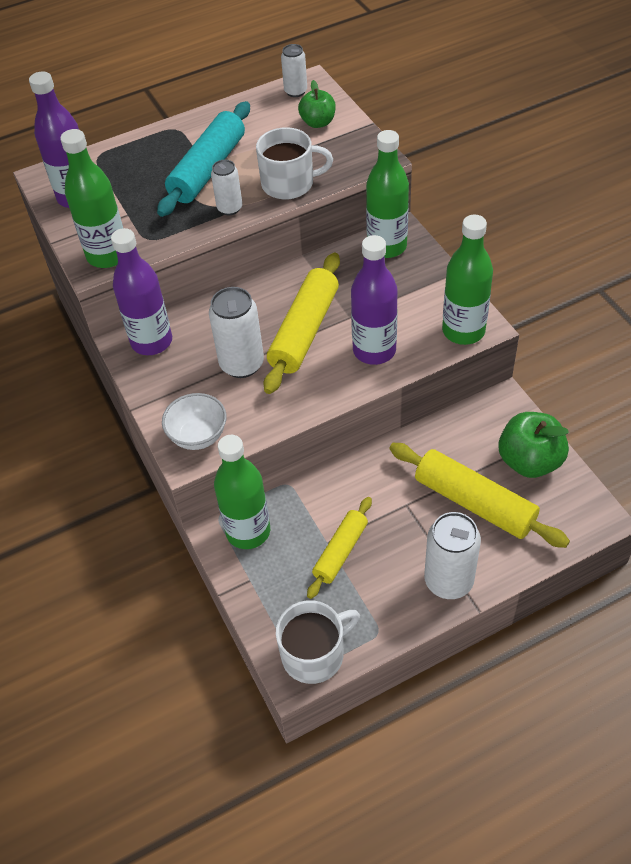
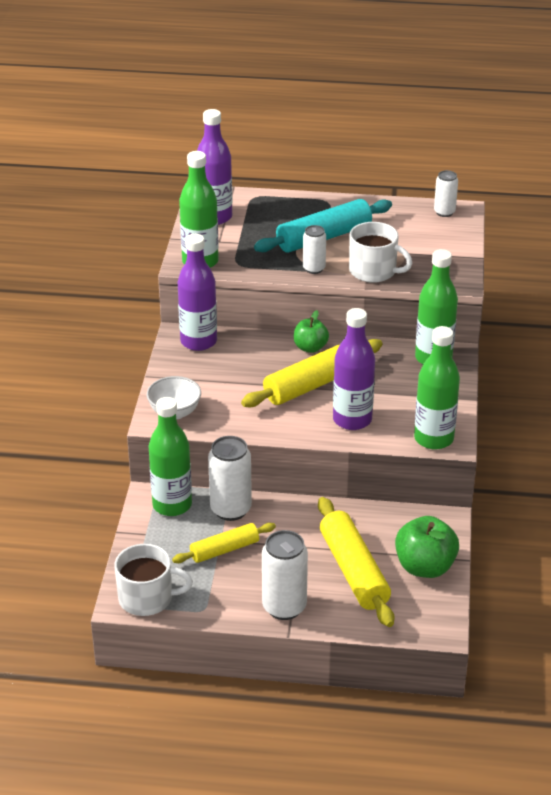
camera: 30 degrees right, 15 degrees down
white can [209,287,264,378] -> white can moved to [208,436,252,521]
green apple [298,80,336,128] -> green apple moved to [294,310,329,353]

